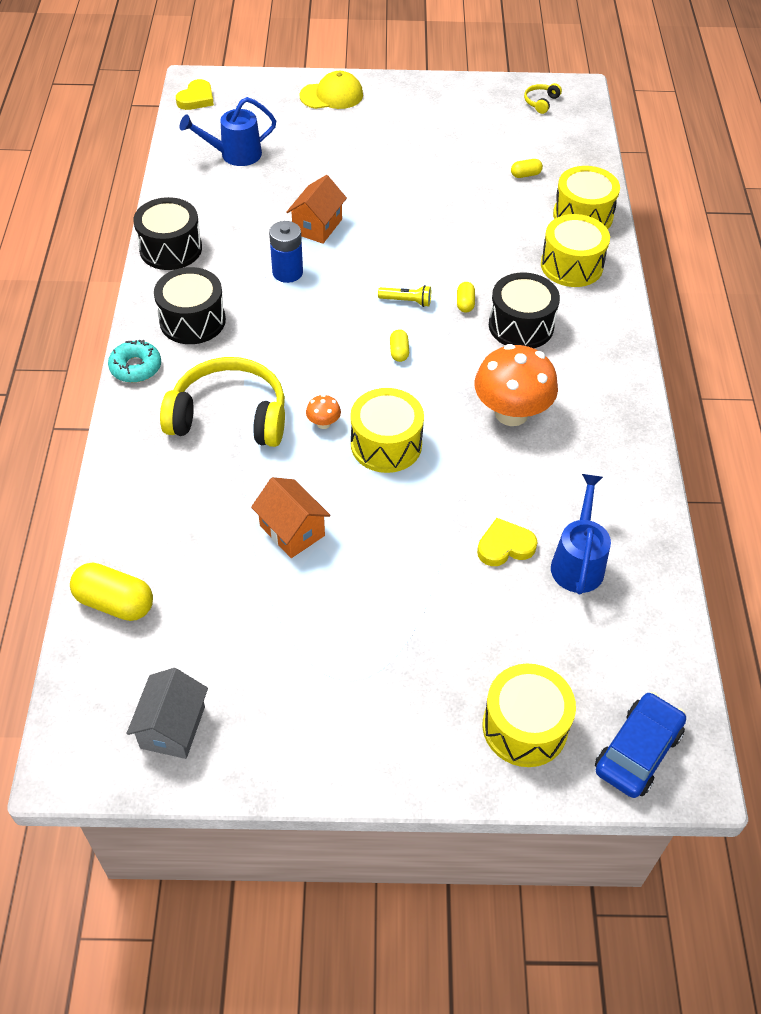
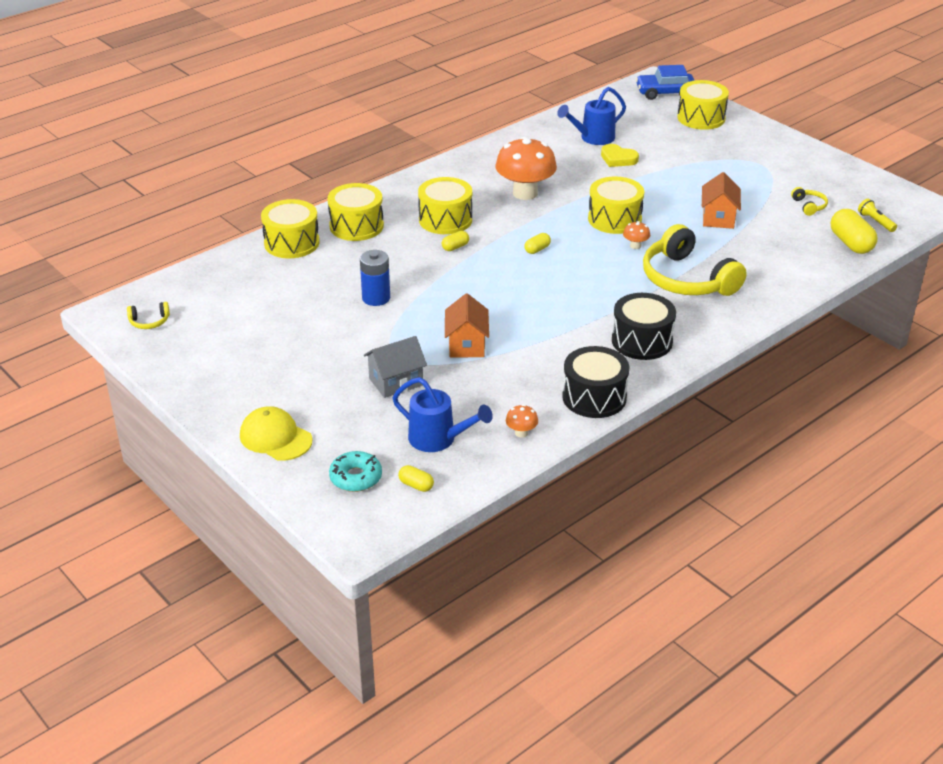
camera: 130 degrees left, 15 degrees down
turquoise donut [108,340,161,383] -> turquoise donut moved to [329,451,382,492]
grey house [126,668,208,759] -> grey house moved to [364,336,427,398]
yellow heart [176,79,214,110] -> none
blue battery [269,221,303,283] -> blue battery moved to [360,250,390,306]
orange house [286,175,347,244] -> orange house turned 75 degrees counterclockwise [445,293,489,357]
yellow flashlight [378,285,431,307] -> yellow flashlight moved to [858,199,897,232]
black drum [489,272,560,348] -> yellow drum [418,177,472,234]
yellow capsule [511,159,543,178] -> yellow capsule moved to [398,465,434,492]
none -> orange mushroom [506,404,538,438]
none -> yellow headphones [791,187,828,216]

